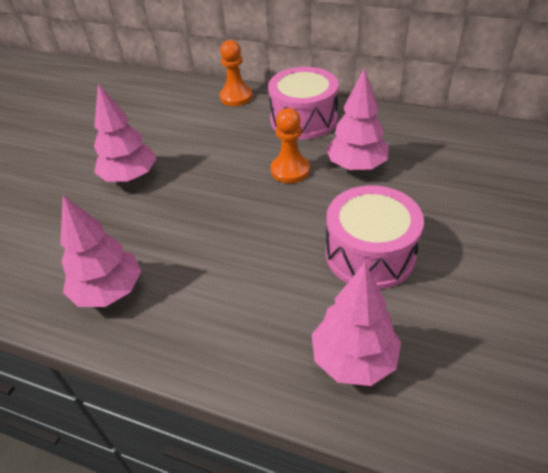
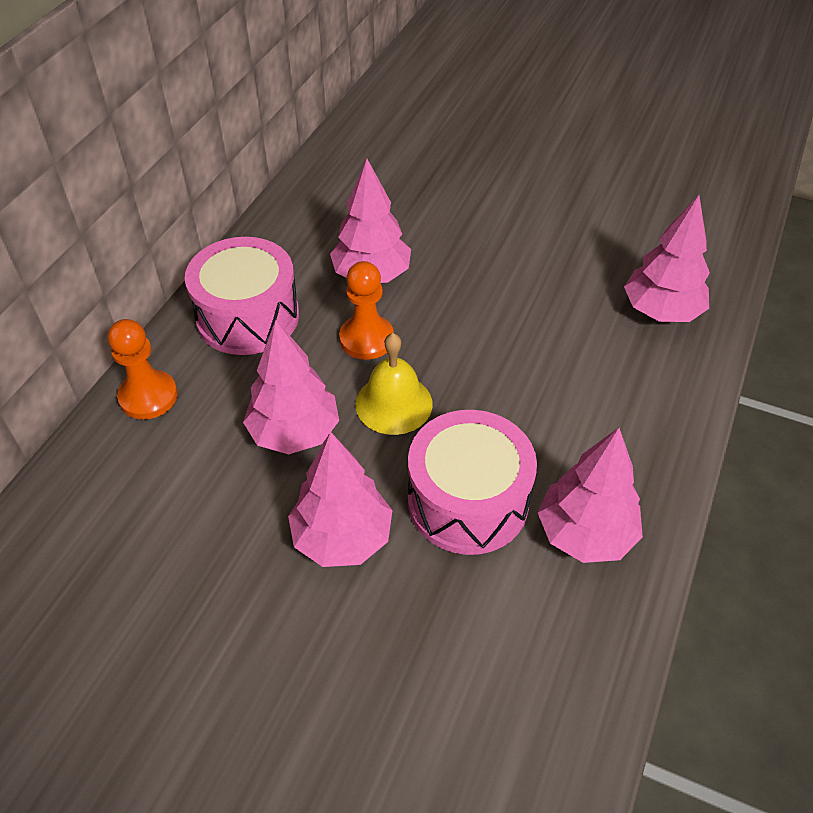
camera: 90 degrees left, 5 degrees up
pink drum [326,185,424,289] -> pink drum moved to [408,410,537,555]
none -> pink tree [243,320,339,454]
none -> yellow bell [355,333,432,435]

